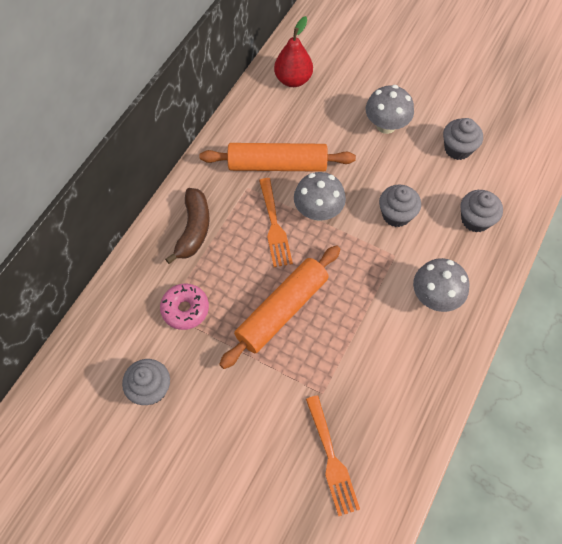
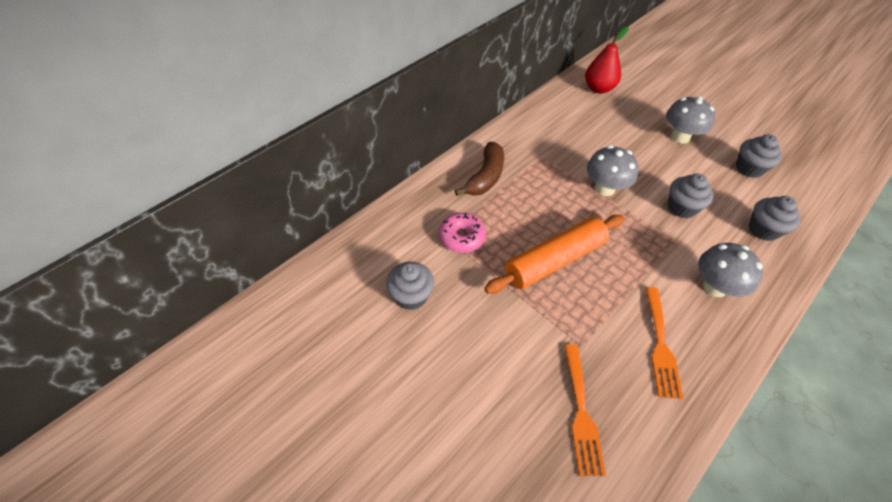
camera: 15 degrees right, 10 degrees down
orange rolling pin [200,143,356,172] -> none
orange fork [259,178,293,267] -> orange fork moved to [645,287,683,399]

